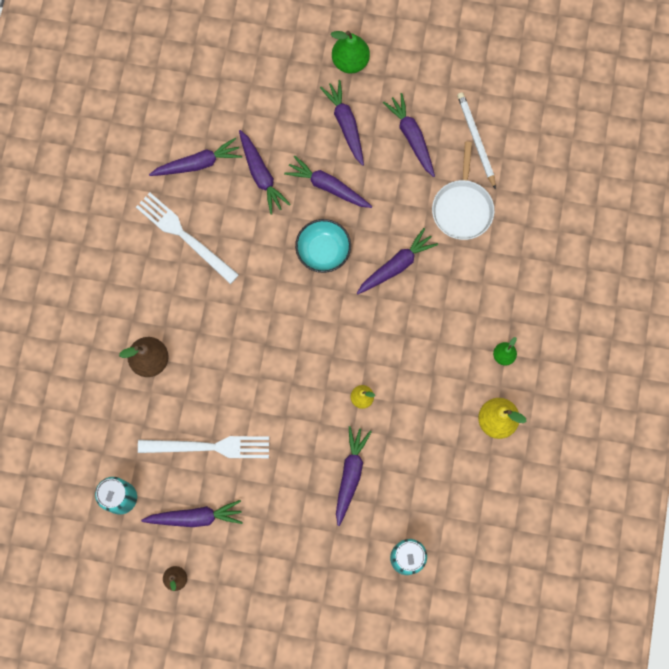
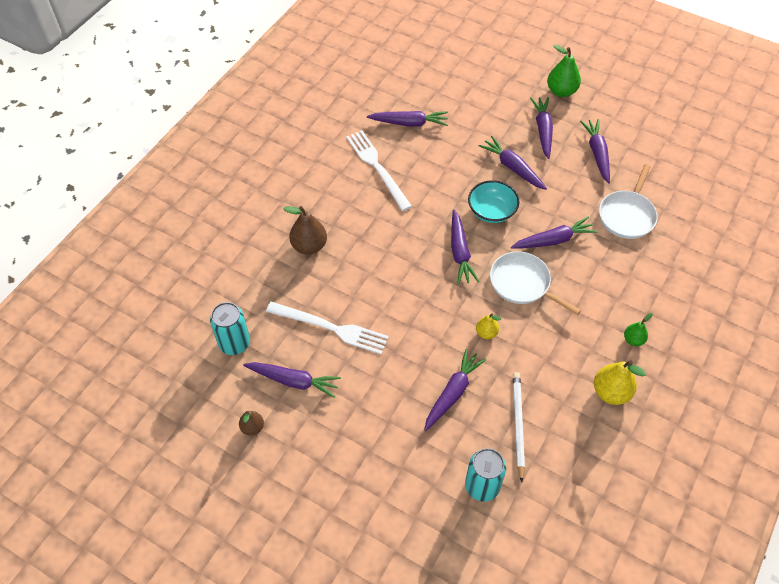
camera: 20 degrees right, 20 degrees down
purple carrot [239,130,291,214] -> purple carrot moved to [451,210,479,284]
white pencil [457,92,496,190] -> white pencil moved to [513,372,525,482]
none -> white pan [490,251,581,315]

